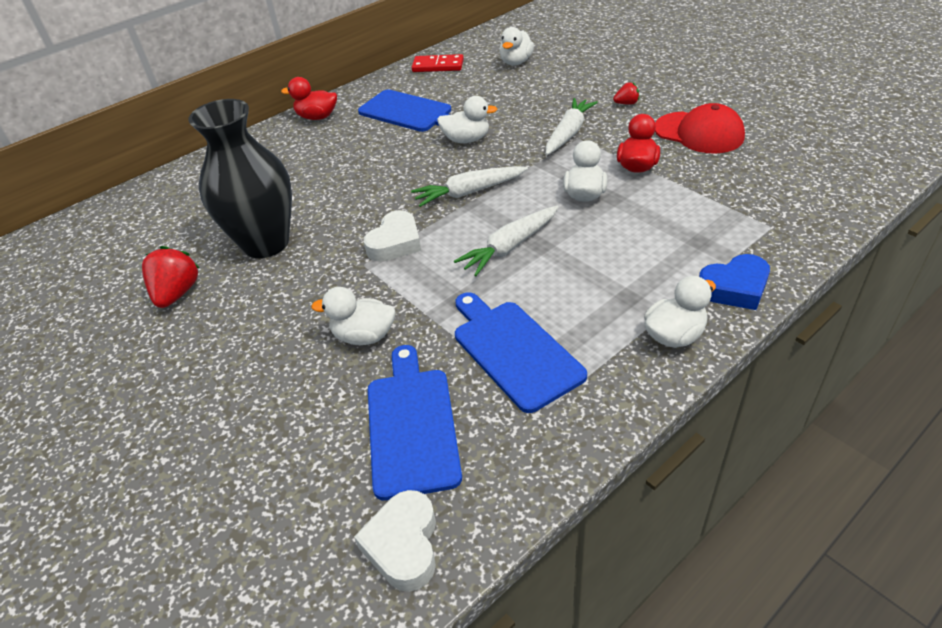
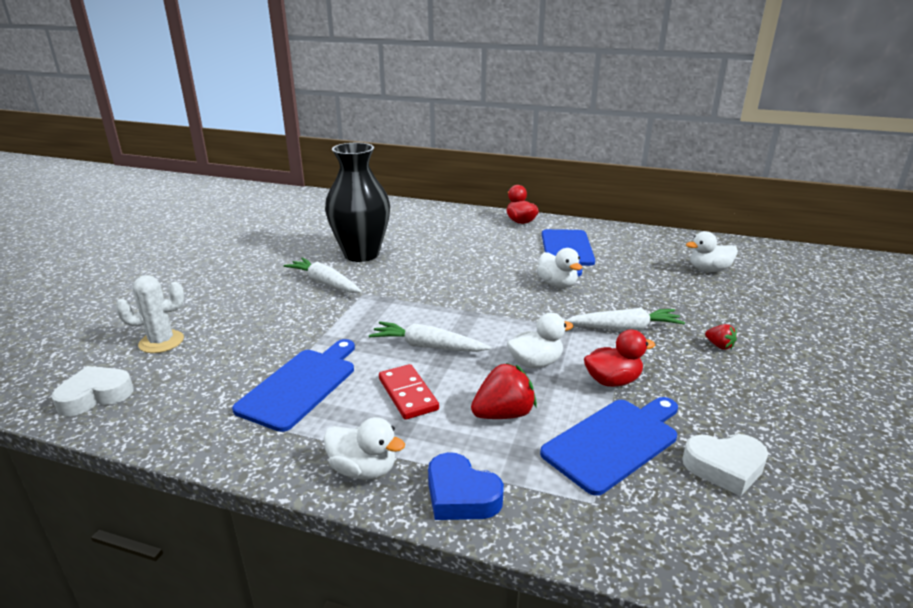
camera: 55 degrees right, 15 degrees down
red strawberry [142,246,199,308] -> red strawberry moved to [471,363,537,419]
white duck [311,287,395,345] -> none
white heart [364,210,421,262] -> white heart moved to [682,434,768,496]
blue cutting board [368,345,462,500] -> blue cutting board moved to [540,397,678,496]
red domino [411,54,464,72] -> red domino moved to [379,364,439,420]
white carrot [411,166,528,207] -> white carrot moved to [284,257,362,293]
red cap [655,103,745,154] -> none
none -> white cactus [116,275,184,353]

